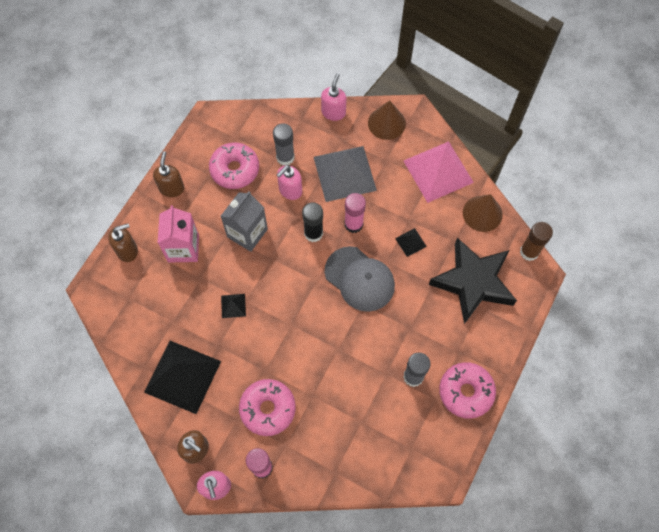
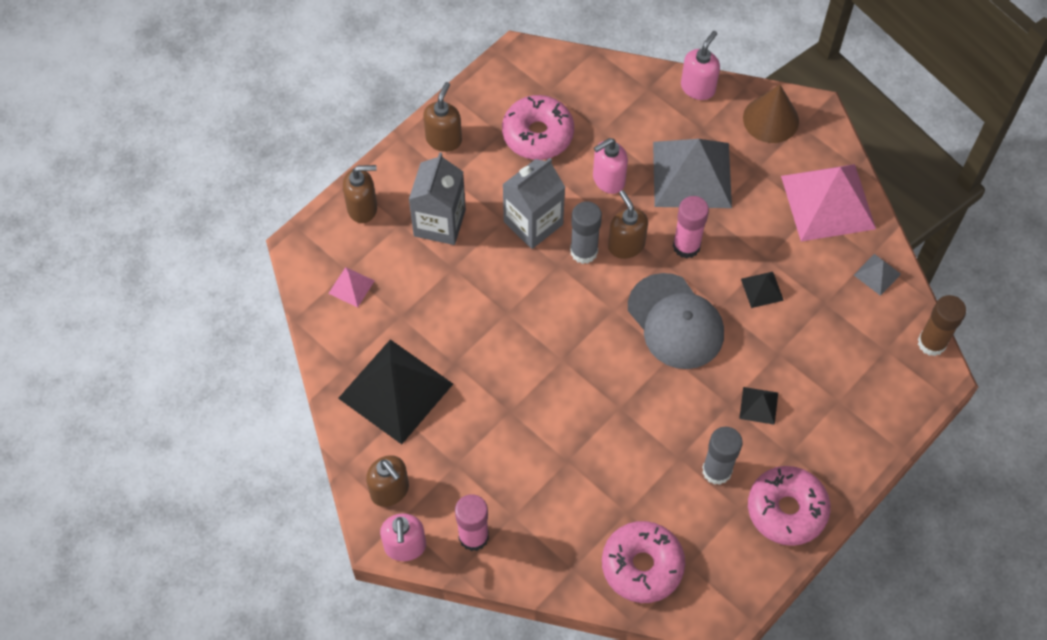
camera: 15 degrees right, 5 degrees down
pink carton [158,205,199,262] -> grey carton [409,152,466,245]
black pyramid [221,294,246,318] -> black pyramid moved to [739,387,778,425]
pink donut [239,379,296,436] -> pink donut moved to [602,521,685,603]
grey glue stick [273,123,295,165] -> grey glue stick moved to [570,201,602,264]
black glue stick [302,202,323,242] -> brown soap dispenser [608,190,648,259]
black star [429,238,517,324] -> none
brown cone [463,194,503,232] -> grey pyramid [854,254,901,296]
none -> pink pyramid [328,267,374,307]

